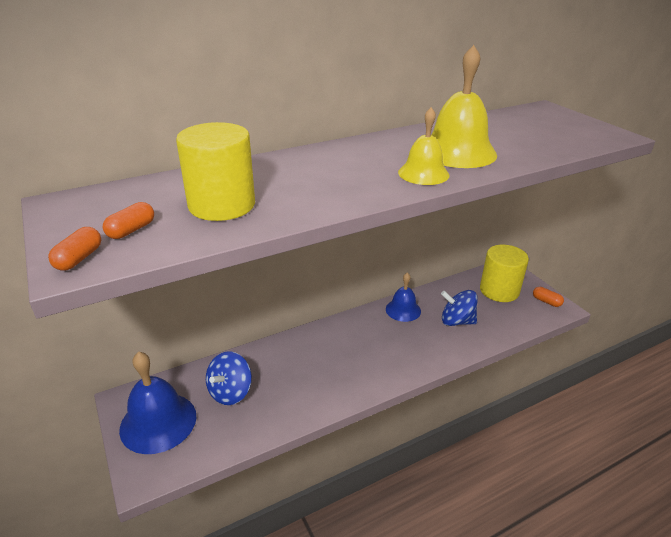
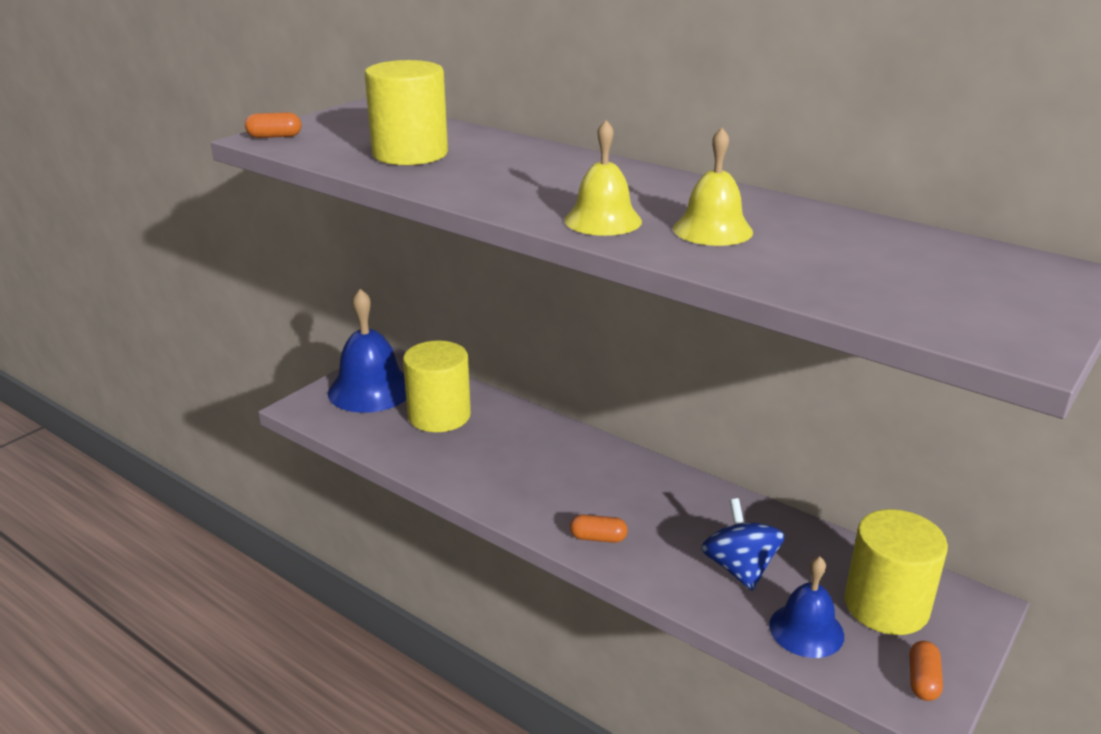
camera: 65 degrees right, 5 degrees down
orange capsule [103,202,154,239] -> orange capsule moved to [570,515,628,543]
blue spinning top [206,352,252,405] -> yellow cylinder [403,341,471,432]
blue bell [386,273,421,322] -> blue bell moved to [769,556,844,658]
yellow bell [431,45,497,168] -> yellow bell [673,128,753,246], size x0.61

